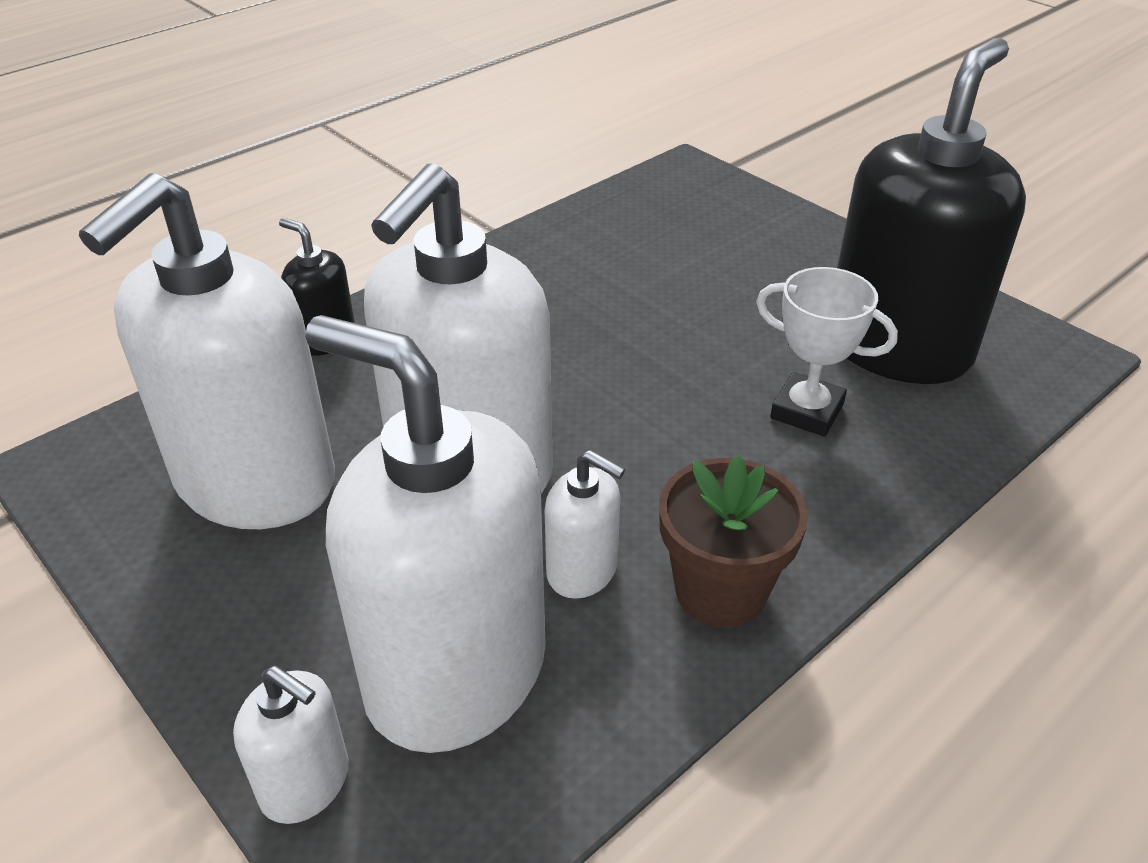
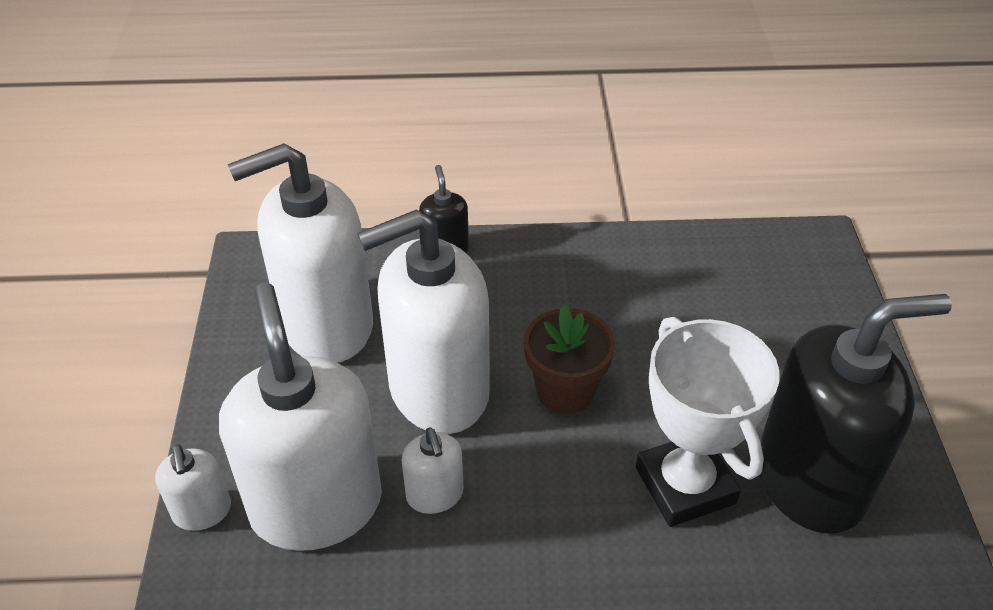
camera: 40 degrees right, 5 degrees up
brown flower pot [659,455,808,628] -> brown flower pot moved to [524,304,615,414]
white trophy [756,267,898,437] -> white trophy [636,317,780,527], size x1.60

